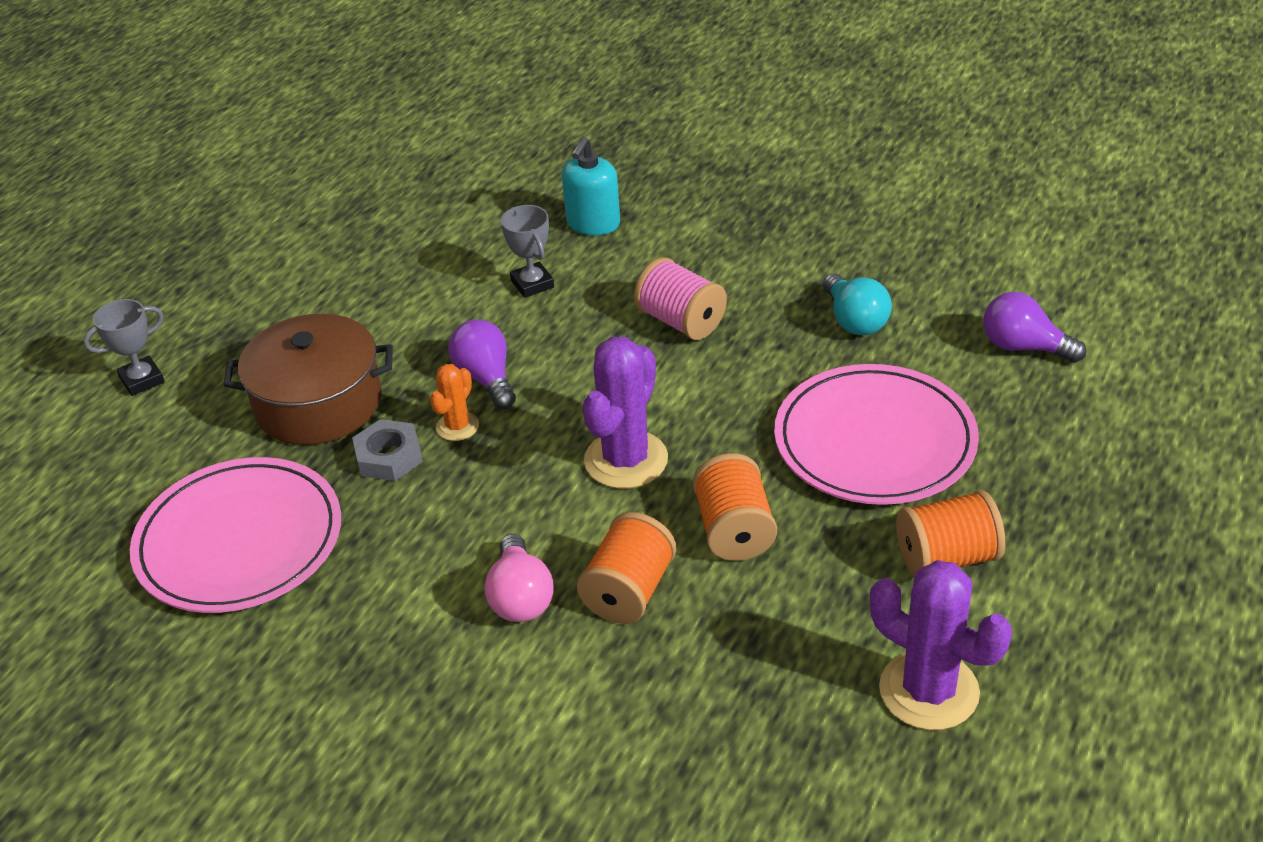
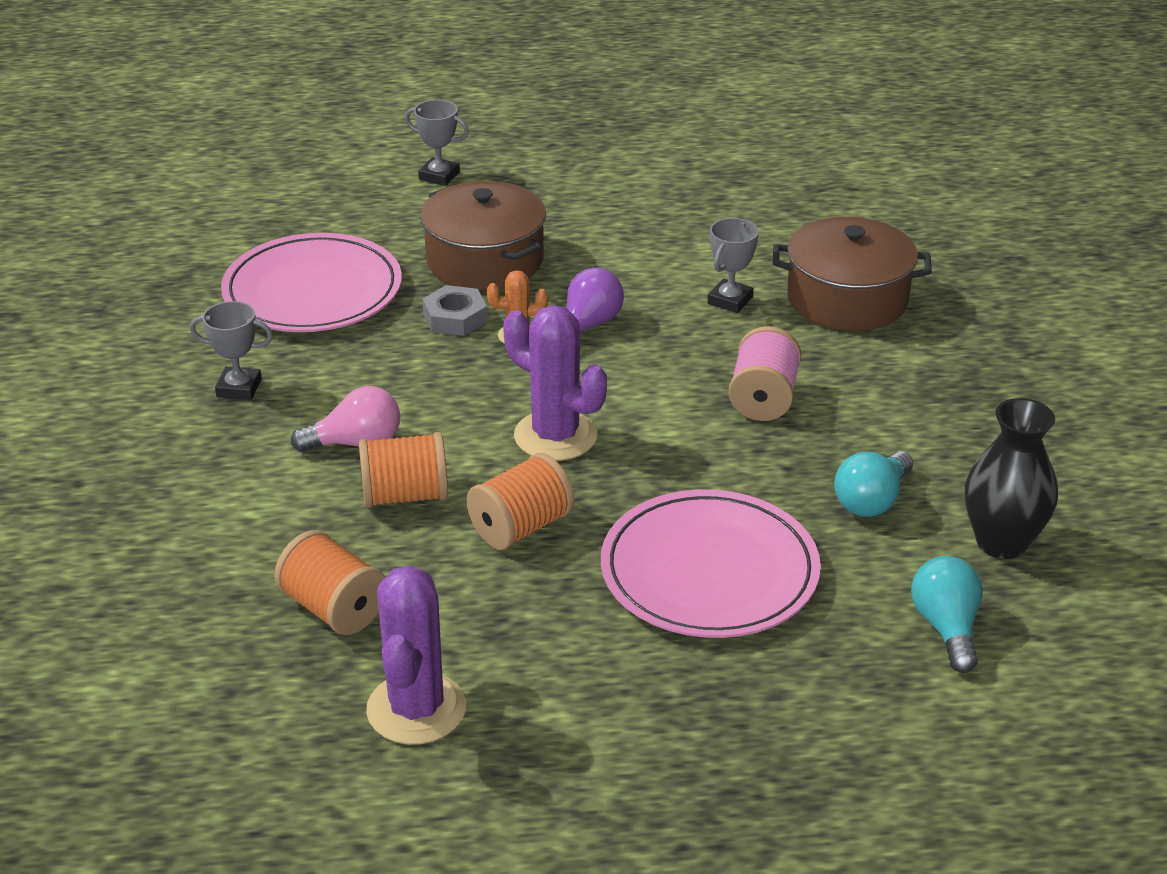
camera: 55 degrees right, 5 degrees down
pink light bulb [485,534,554,622] -> pink light bulb turned 150 degrees counterclockwise [291,386,400,452]
turquoise soap dispenser [562,137,620,236] -> brown pot [773,217,932,331]
purple cactus [583,337,668,489] -> purple cactus turned 45 degrees clockwise [503,305,607,461]
orange spool [896,490,1005,576] -> orange spool moved to [274,530,385,635]
purple light bulb [983,292,1086,363] -> turquoise light bulb [911,556,982,673]
none -> grey trophy [190,301,273,400]
none -> black vase [965,398,1058,559]

